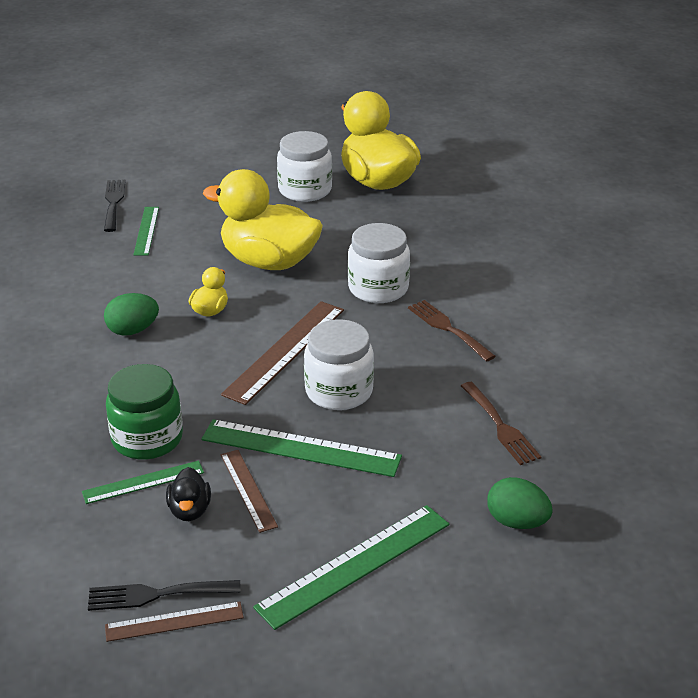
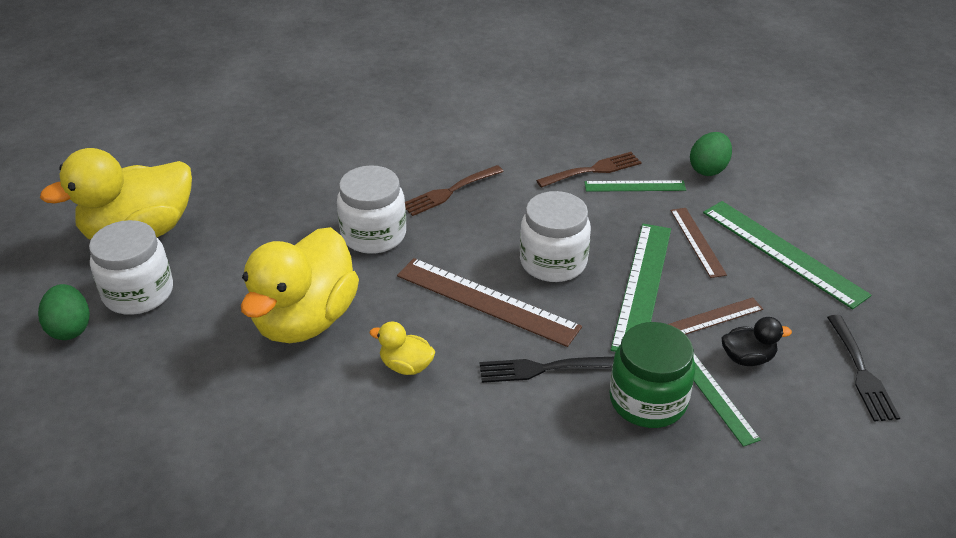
camera: 90 degrees left, 5 degrees up
black fork [104,180,126,232] -> black fork moved to [480,357,614,383]
green egg [104,293,159,336] -> green egg moved to [38,284,90,340]
brown ruler [105,602,244,642] -> brown ruler moved to [670,208,727,278]
green ruler [133,207,159,256] -> green ruler moved to [585,180,686,192]

